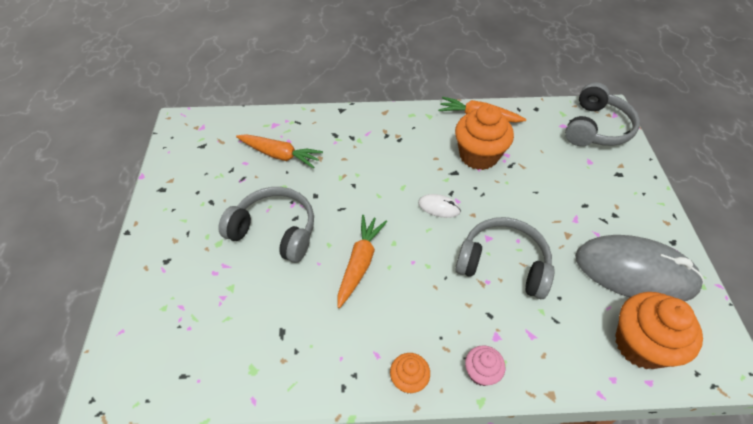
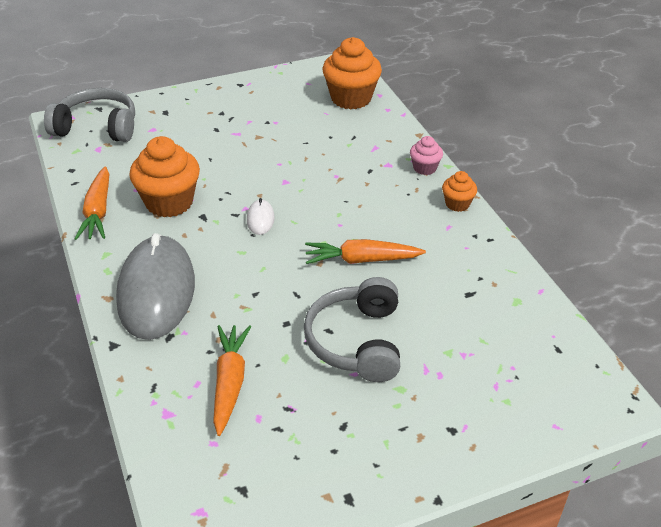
camera: 110 degrees left, 10 degrees down
grey headphones [455,217,555,299] -> none
grey mouse [575,235,704,301] -> grey mouse moved to [116,233,195,340]

